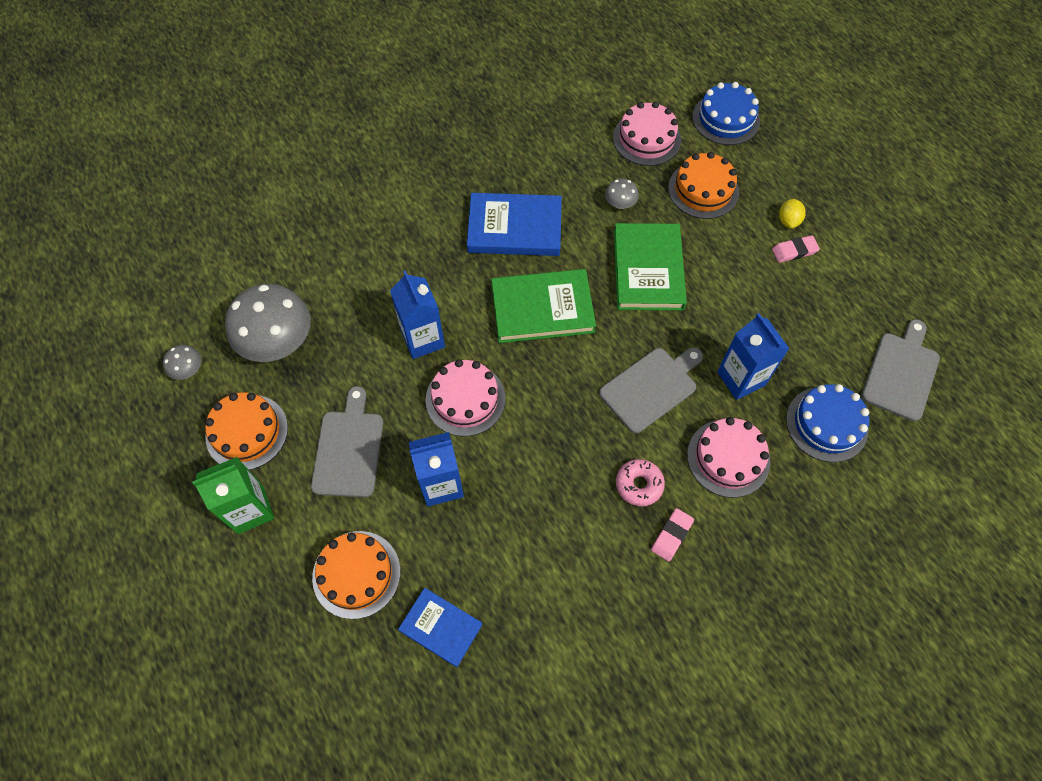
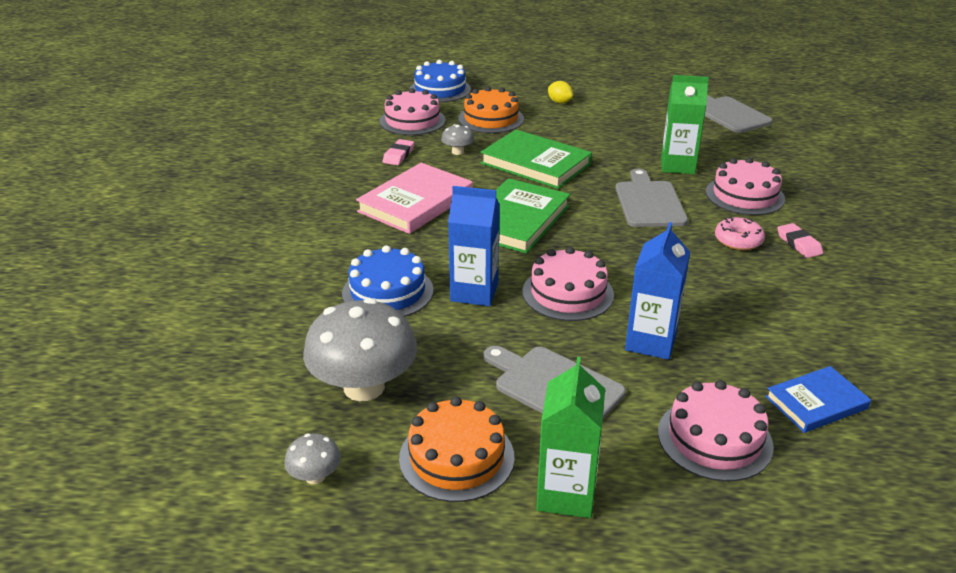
camera: 55 degrees left, 30 degrees down
orange cake [312,531,400,619] -> pink cake [658,380,774,482]
blue book [467,193,562,256] -> pink book [356,163,473,234]
blue carton [717,313,789,400] -> green carton [661,75,709,174]
pink eraser [772,235,820,263] -> pink eraser moved to [383,139,414,165]
blue cake [786,384,869,462] -> blue cake moved to [342,245,434,317]

